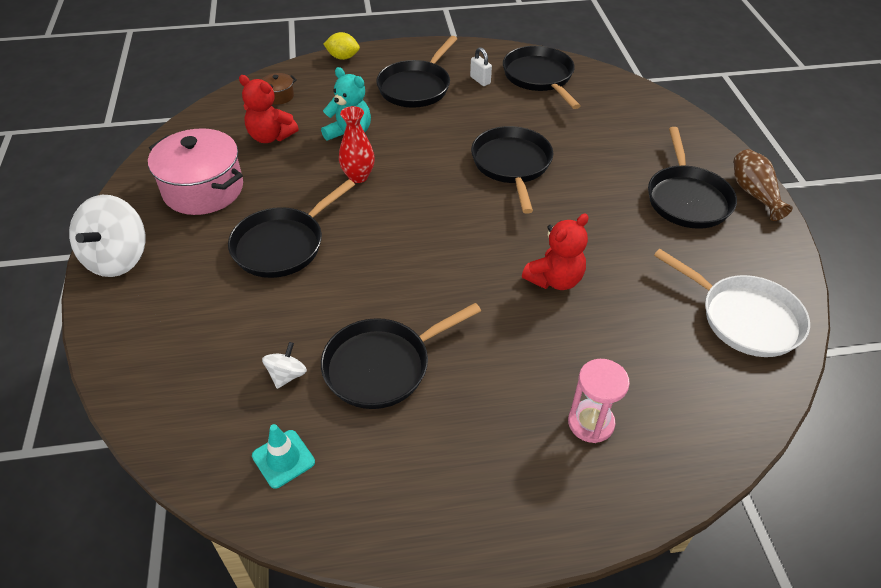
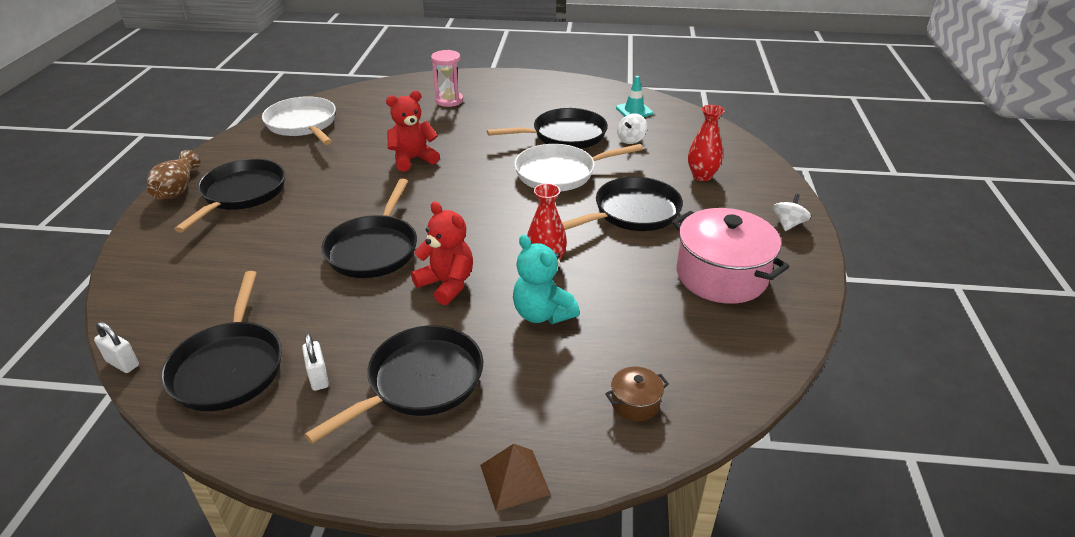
camera: 165 degrees left, 10 degrees down
white spinning top [69,195,145,277] -> white spinning top [773,194,811,231], size x0.49
red teddy bear [239,75,299,143] -> red teddy bear moved to [411,202,473,305]
yellow lemon [324,32,360,60] -> brown pyramid [480,444,551,511]
none -> white padlock [94,322,139,373]
none -> white pan [514,144,643,191]
none -> red vase [688,105,725,181]

